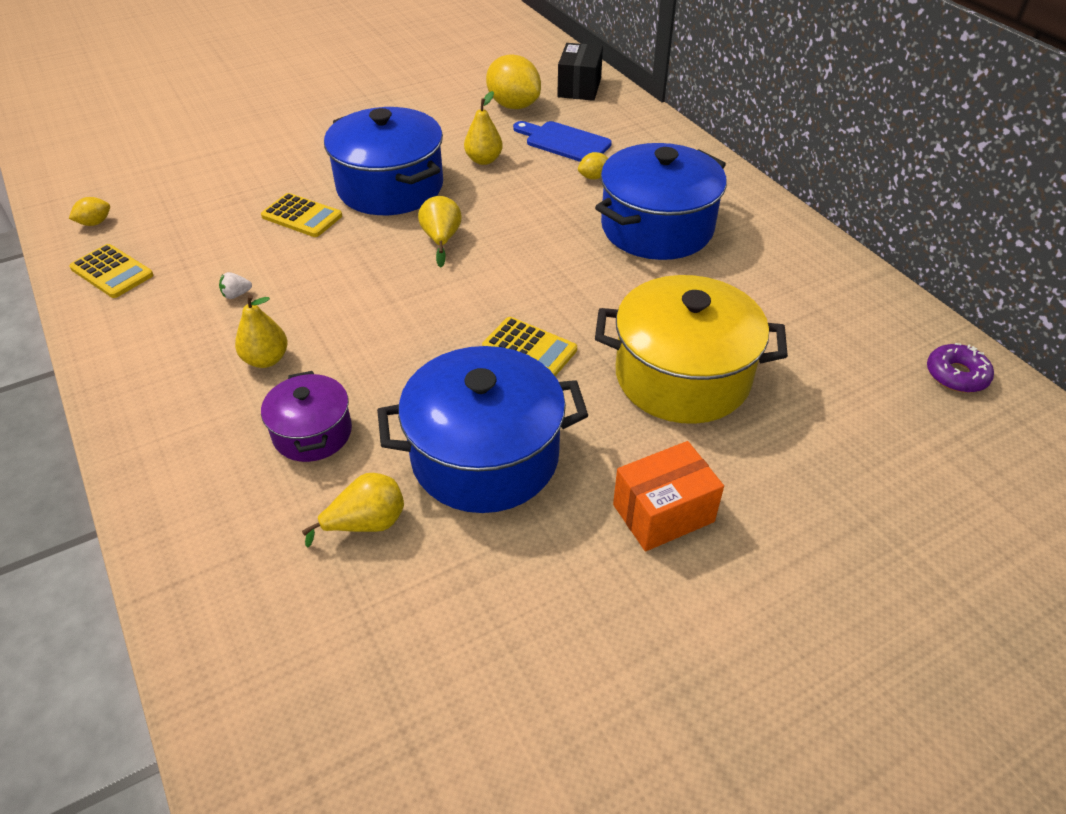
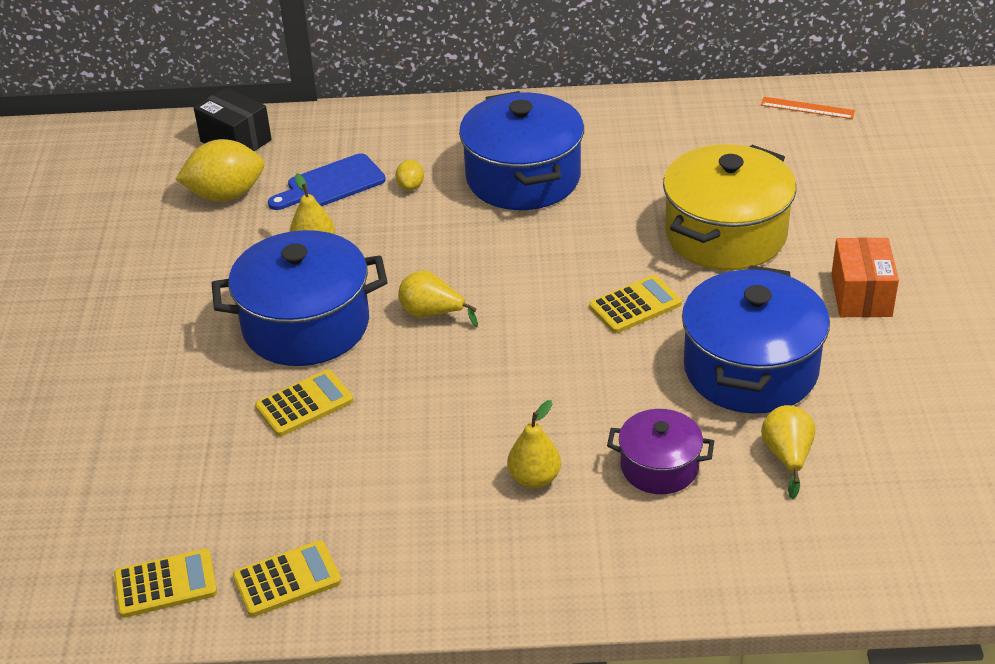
camera: 60 degrees left, 5 degrees down
yellow lemon [69,197,110,226] -> yellow calculator [114,549,217,618]
white strawberry [219,272,252,299] -> none
purple donut [927,343,994,393] -> orange ruler [761,97,855,119]

